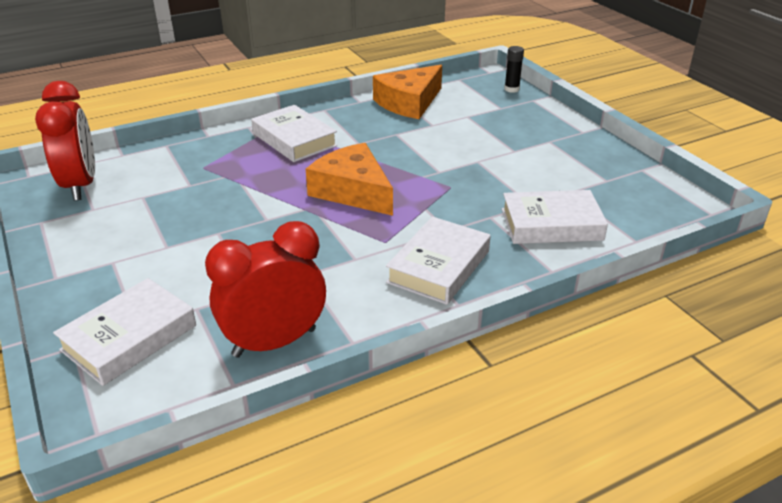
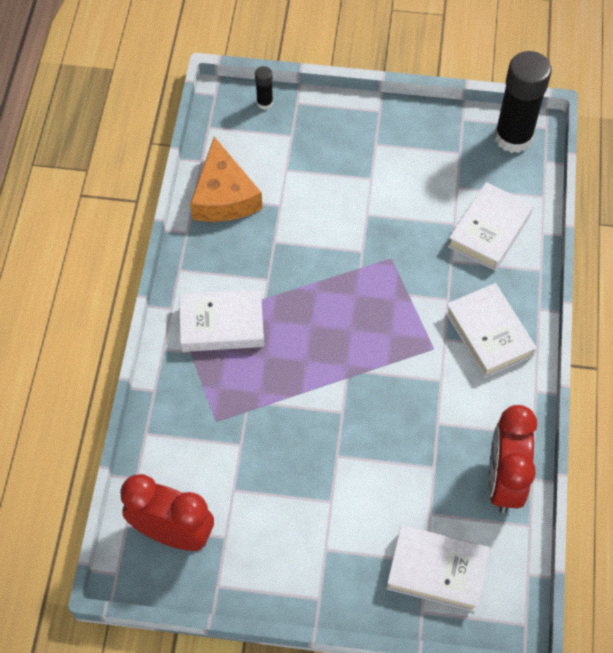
camera: 55 degrees left, 25 degrees up
white book [53,278,196,386] -> white book turned 60 degrees counterclockwise [386,525,490,612]
orange cheese [306,143,393,216] -> none
none -> black glue stick [494,51,552,153]

